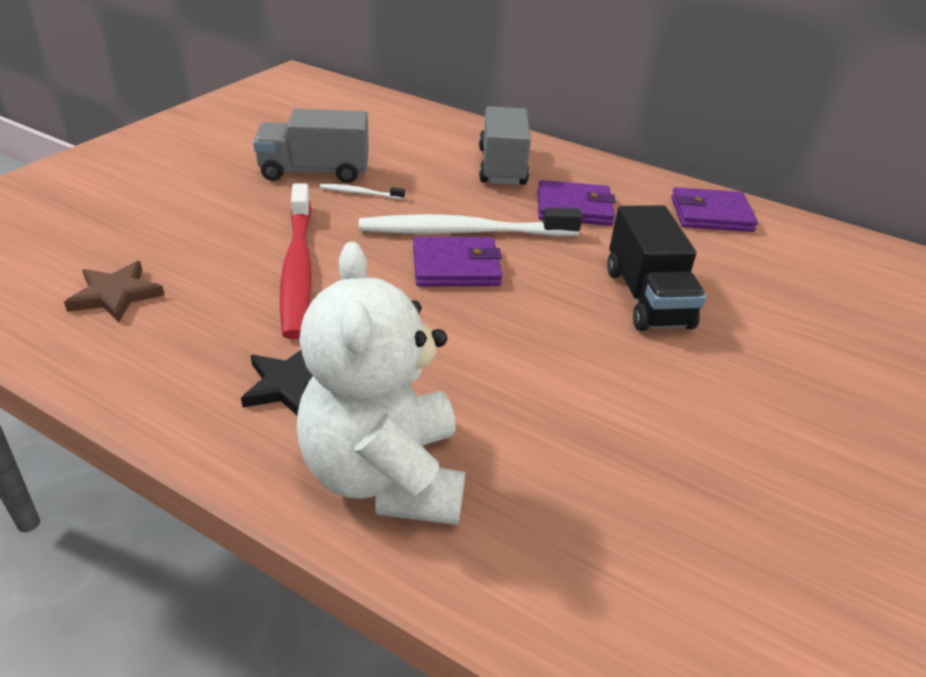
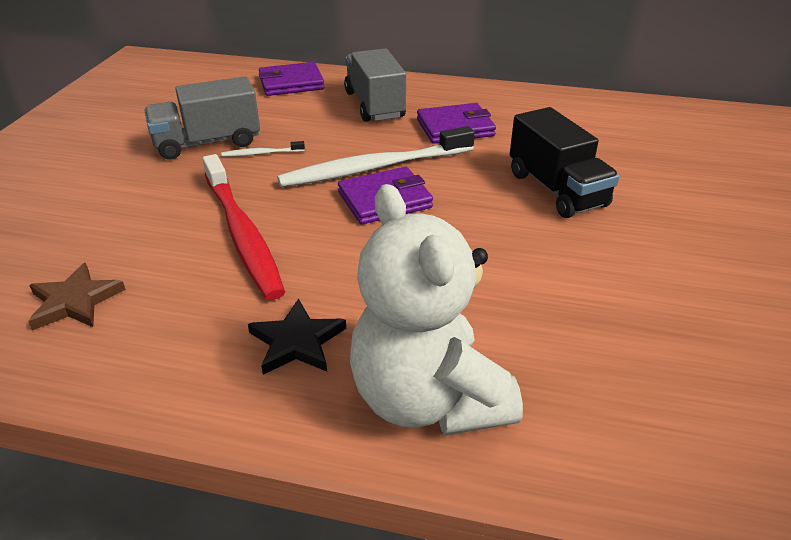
camera: 15 degrees left, 0 degrees up
purple wallet [671,187,758,232] -> purple wallet moved to [259,62,325,96]

